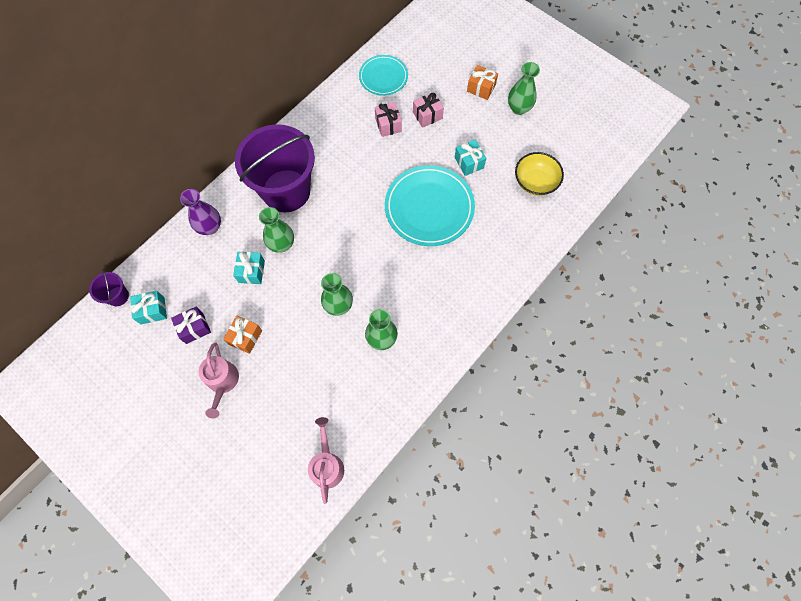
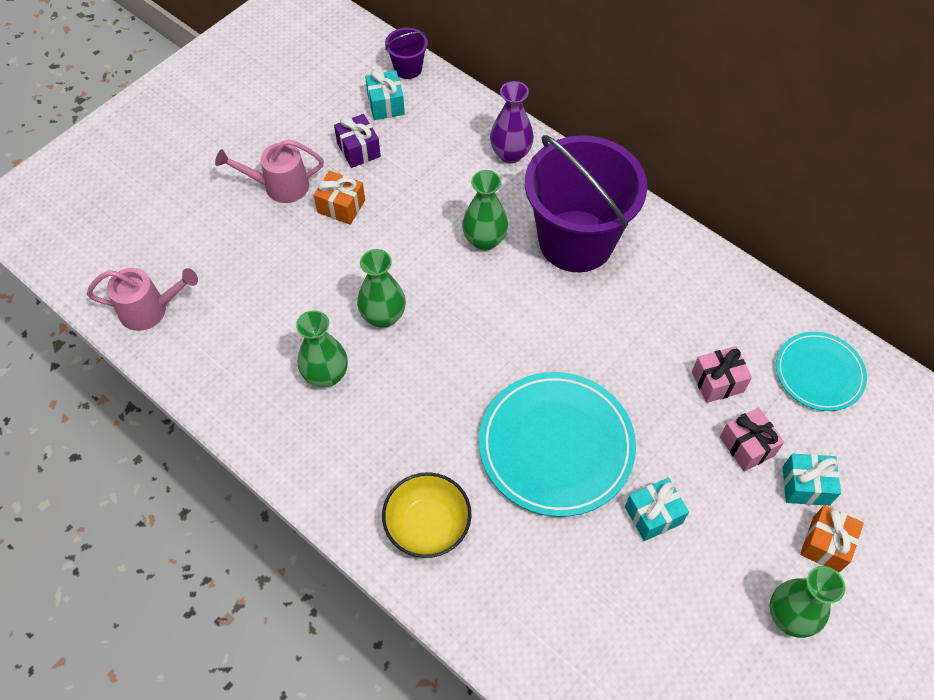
camera: 90 degrees right, 10 degrees down
turquoise gift [233,251,265,284] -> turquoise gift moved to [782,454,841,506]
yellow bowl [515,152,564,196] -> yellow bowl moved to [382,472,472,558]

